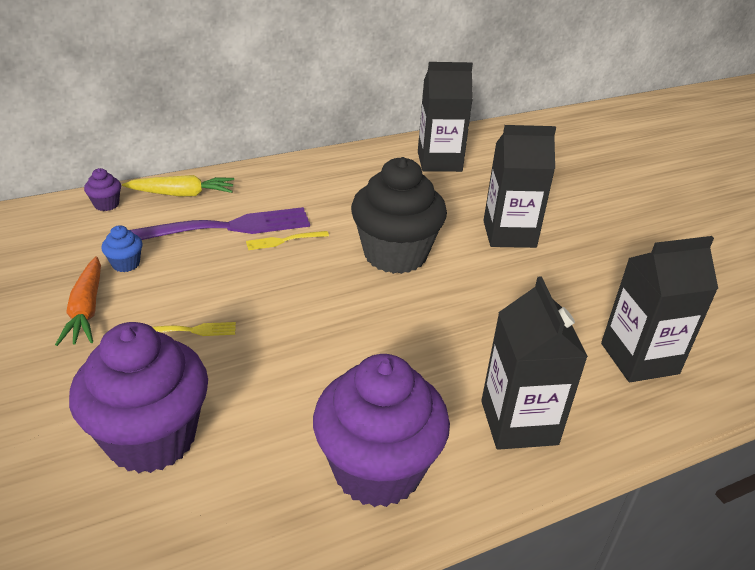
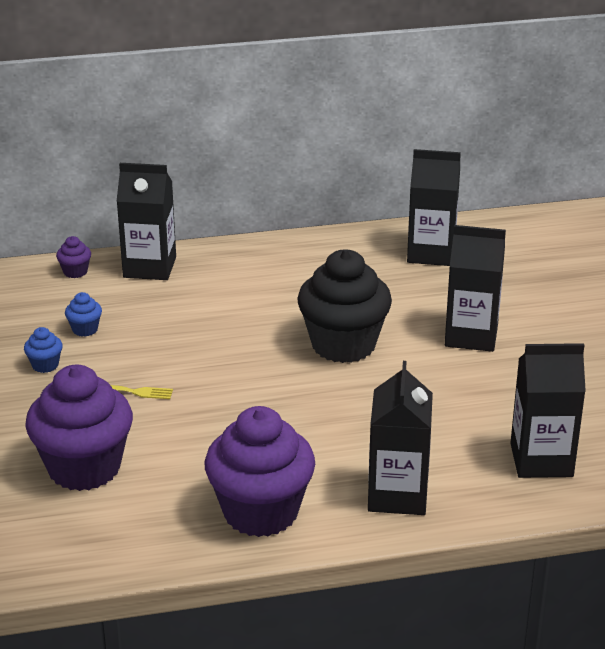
camera: 15 degrees right, 5 degrees down
orange carrot [55,256,101,346] -> blue cupcake [24,327,63,373]
yellow carrot [122,175,234,196] -> black carton [117,163,176,280]
purple fork [130,207,310,240] -> none
yellow fork [246,231,329,250] -> none

